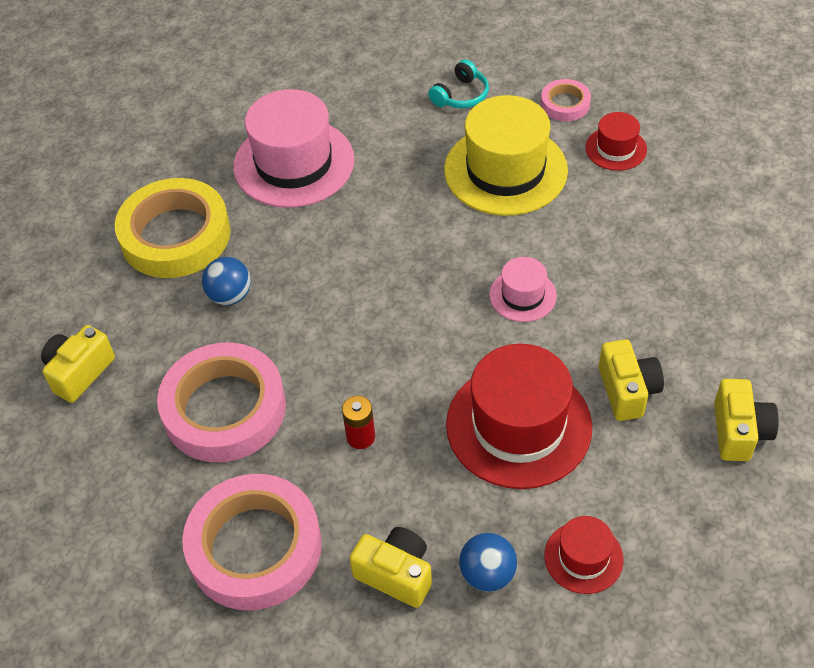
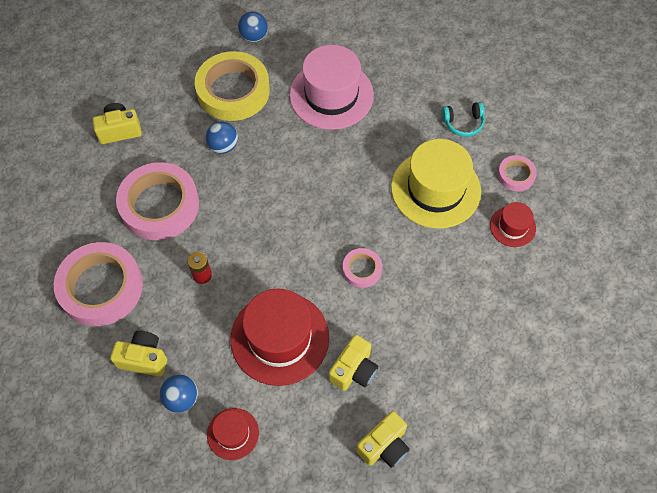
camera: 40 degrees right, 10 degrees up
yellow camera [349,527,432,608] -> yellow camera turned 60 degrees counterclockwise [110,331,167,377]
pink hat [489,257,557,322] -> pink tape [342,248,382,288]
none -> blue ball [238,11,268,42]

